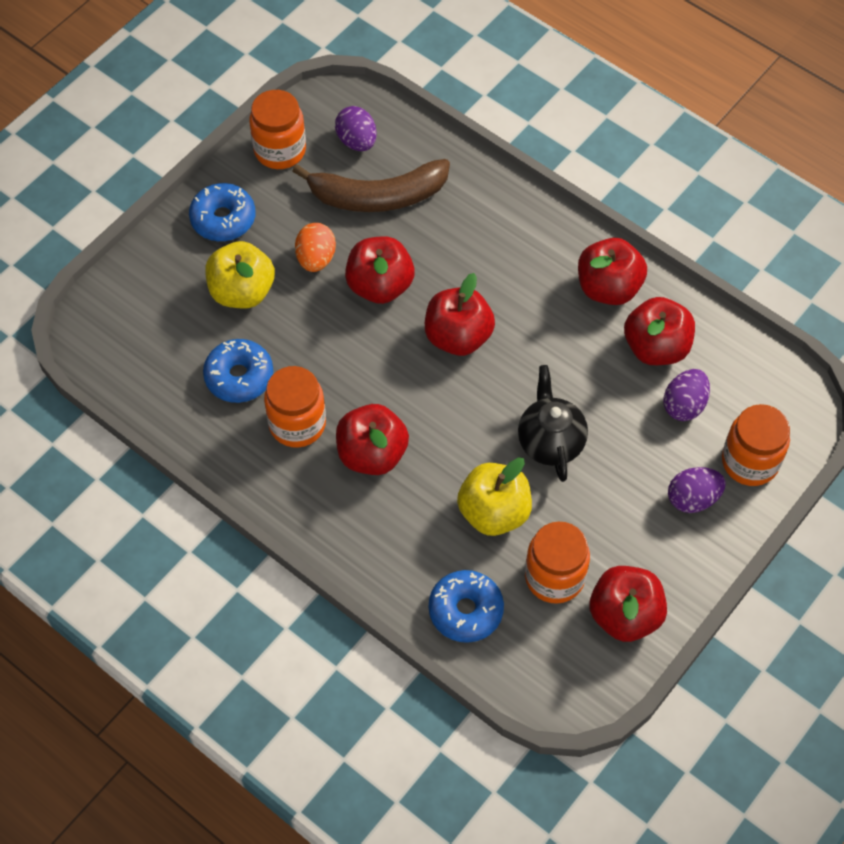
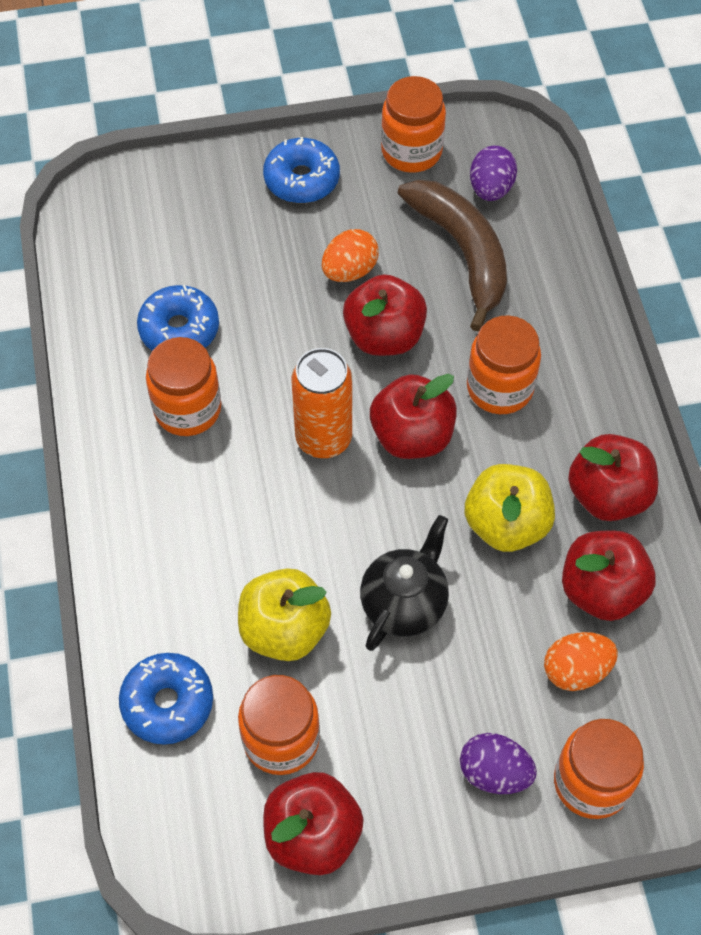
camera: 40 degrees right, 0 degrees up
yellow apple [205,241,275,309] -> yellow apple moved to [465,464,555,552]
brown banana [292,159,450,212] -> brown banana turned 150 degrees counterclockwise [398,180,507,332]
red apple [336,404,409,475] -> none
purple egg [664,369,710,421] -> orange egg [544,632,618,691]
none -> orange can [292,348,352,458]
none -> orange jar [467,315,541,414]

